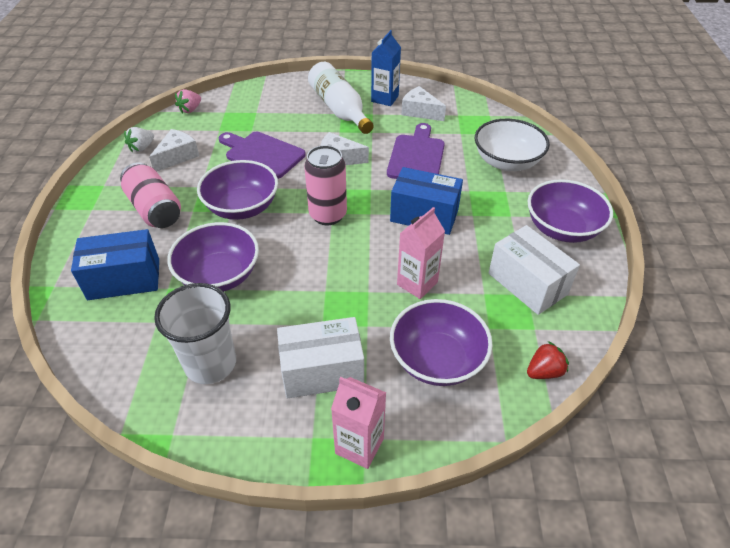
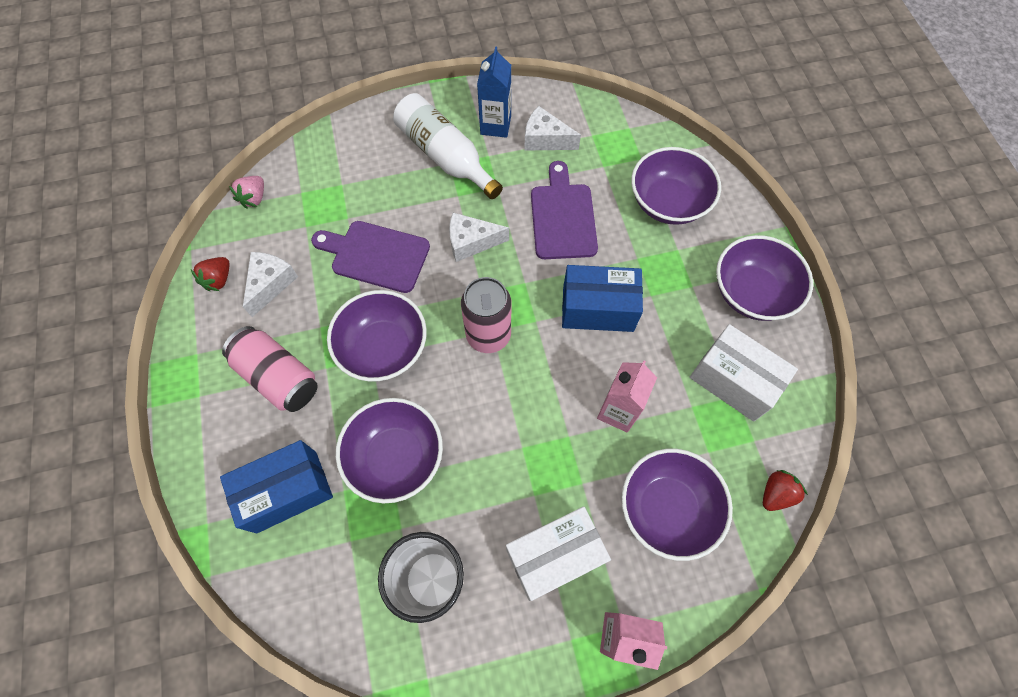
camera: 15 degrees left, 20 degrees up
white strawberry [124,127,154,153] -> red strawberry [191,257,230,291]
white bowl [475,119,550,171] -> purple bowl [631,147,721,225]

